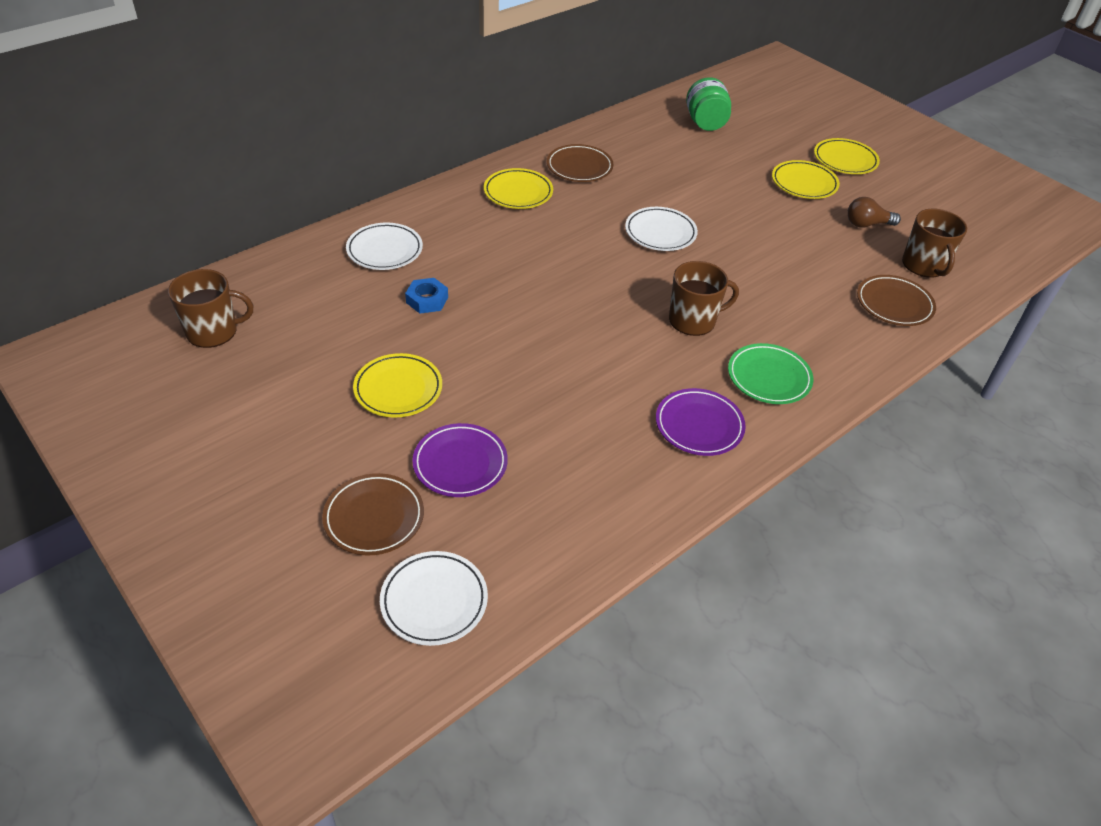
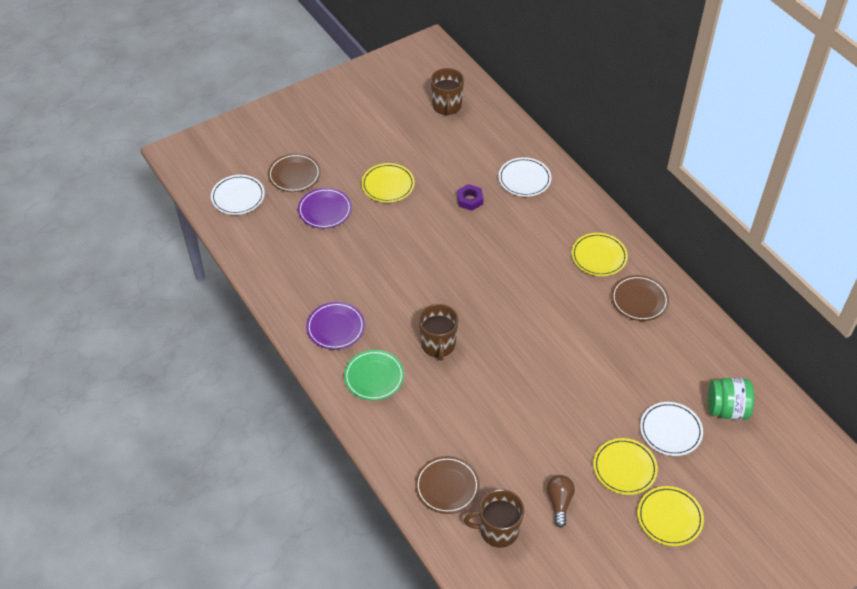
camera: 100 degrees right, 5 degrees up
blue nut [405,278,448,314] -> purple nut [457,184,484,211]
white plate [625,207,698,251] -> white plate moved to [640,402,703,456]

